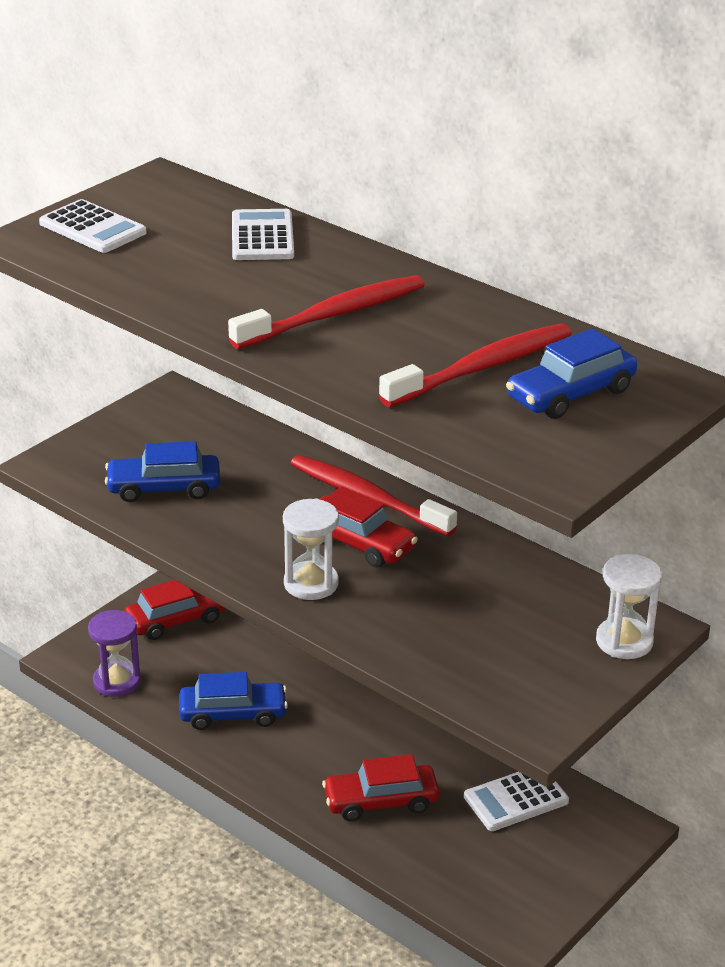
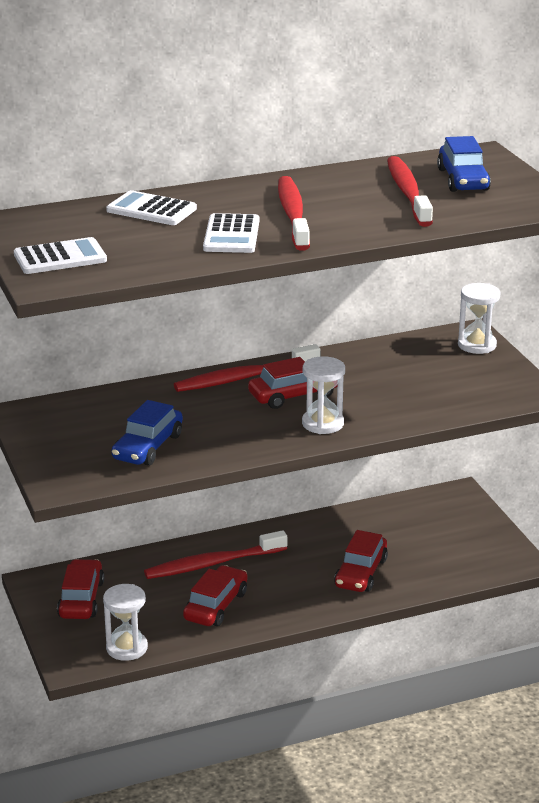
camera: 60 degrees left, 5 degrees down
purple hourglass [88,610,141,697] -> white hourglass [103,584,148,661]
blue car [179,672,288,730] -> red car [183,565,248,626]
white calculator [464,772,569,831] -> white calculator moved to [203,213,259,253]
none -> red toothbrush [144,530,287,579]

